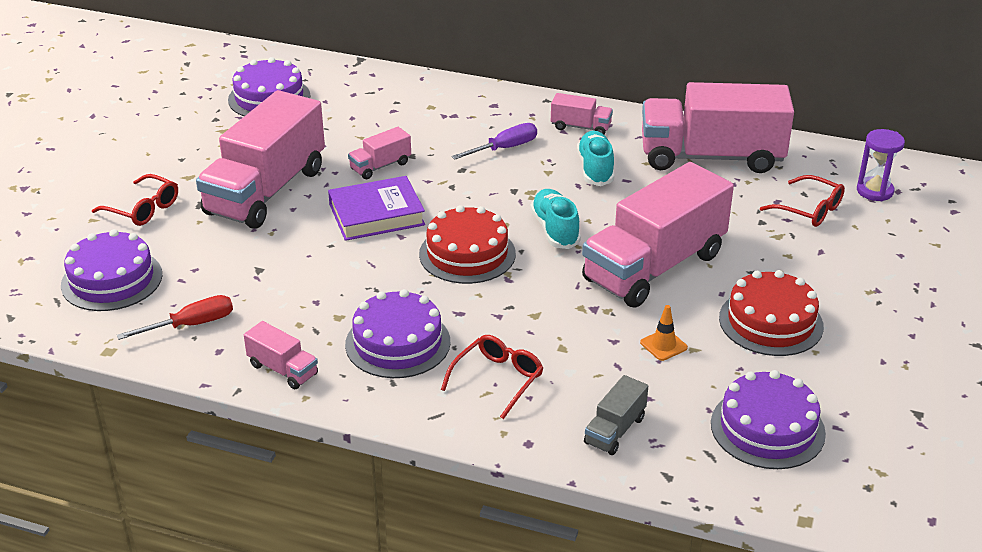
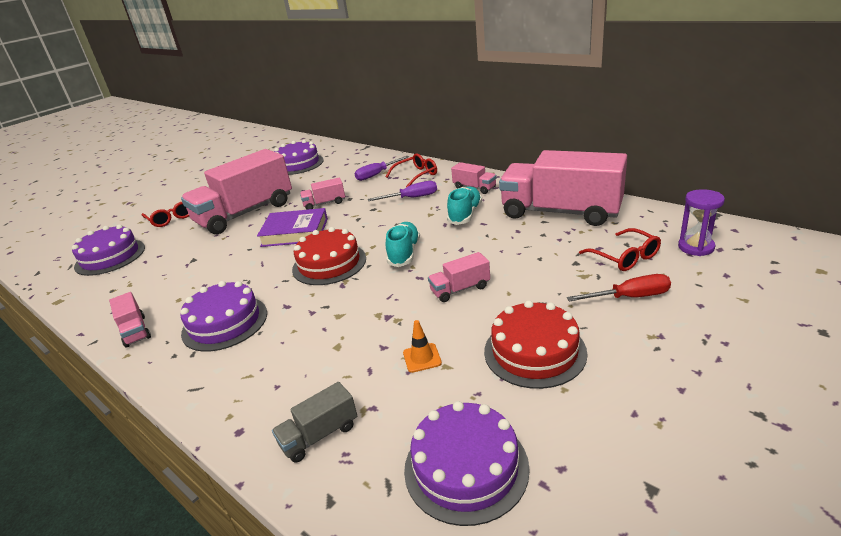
camera: 25 degrees right, 5 degrees down
red screwdriver [117,295,233,340] -> red screwdriver moved to [567,274,671,301]
red glasses [441,335,543,419] -> red glasses moved to [386,153,437,187]
pink truck [582,162,734,308] -> pink truck [428,252,490,302], size x0.43
none -> purple screwdriver [354,156,409,181]

